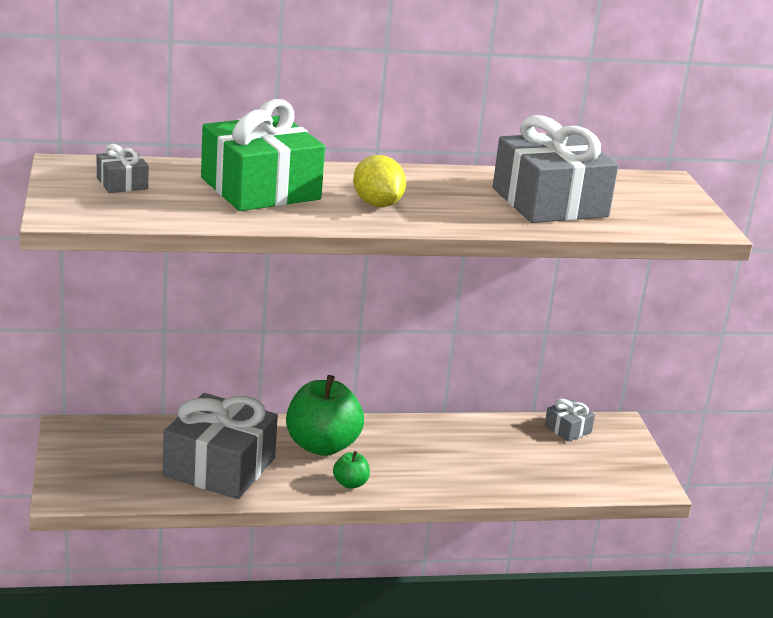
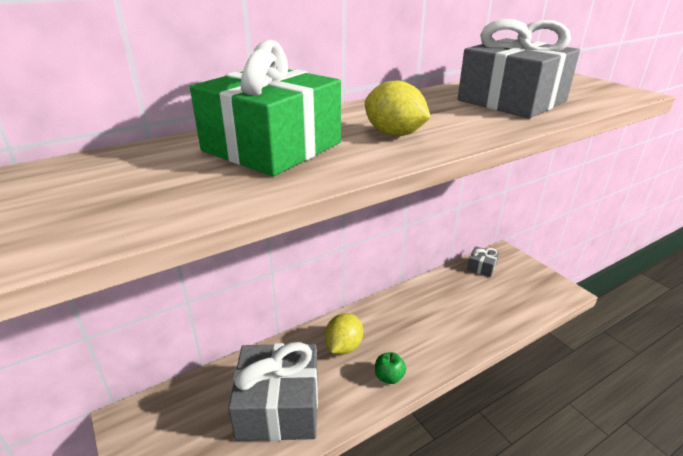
camera: 20 degrees left, 5 degrees up
grey gift [97,144,148,193] -> none
green apple [286,375,364,456] -> yellow lemon [325,313,363,355]

